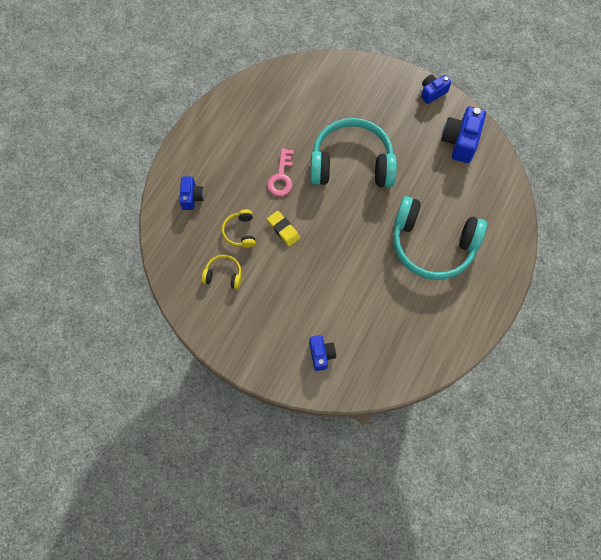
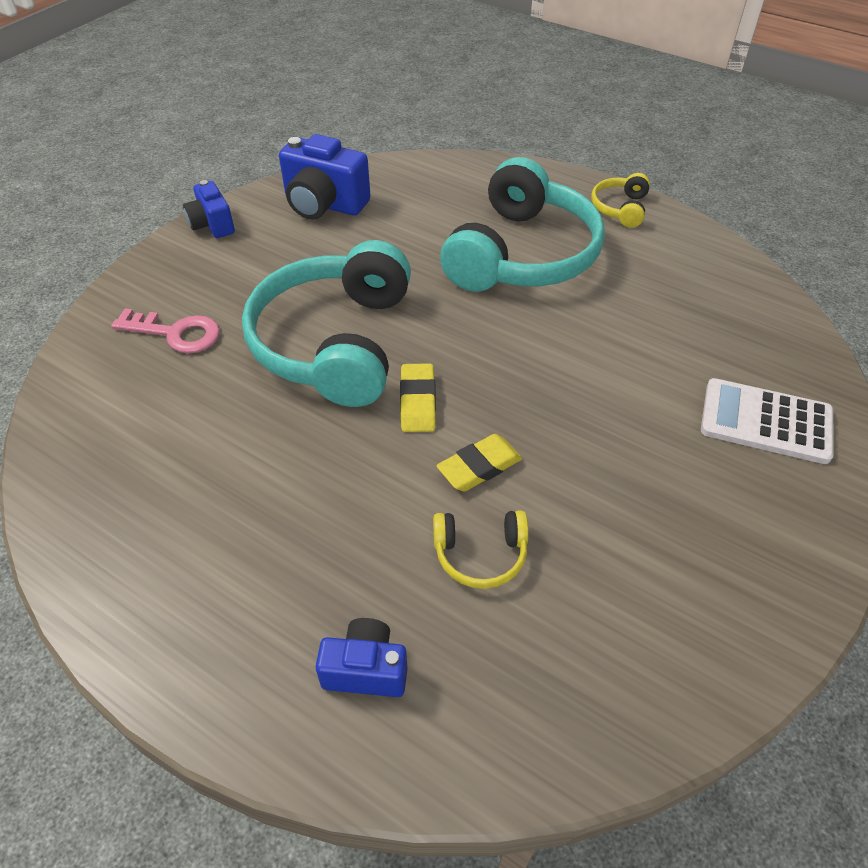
camera: 85 degrees left, 20 degrees down
yellow headphones [202,255,241,289] -> yellow headphones moved to [591,173,650,228]
pink key [267,148,294,196] -> pink key moved to [111,309,220,353]
blue camera [309,335,336,371] -> white calculator [701,378,833,464]
none -> yellow eraser [400,363,436,432]

